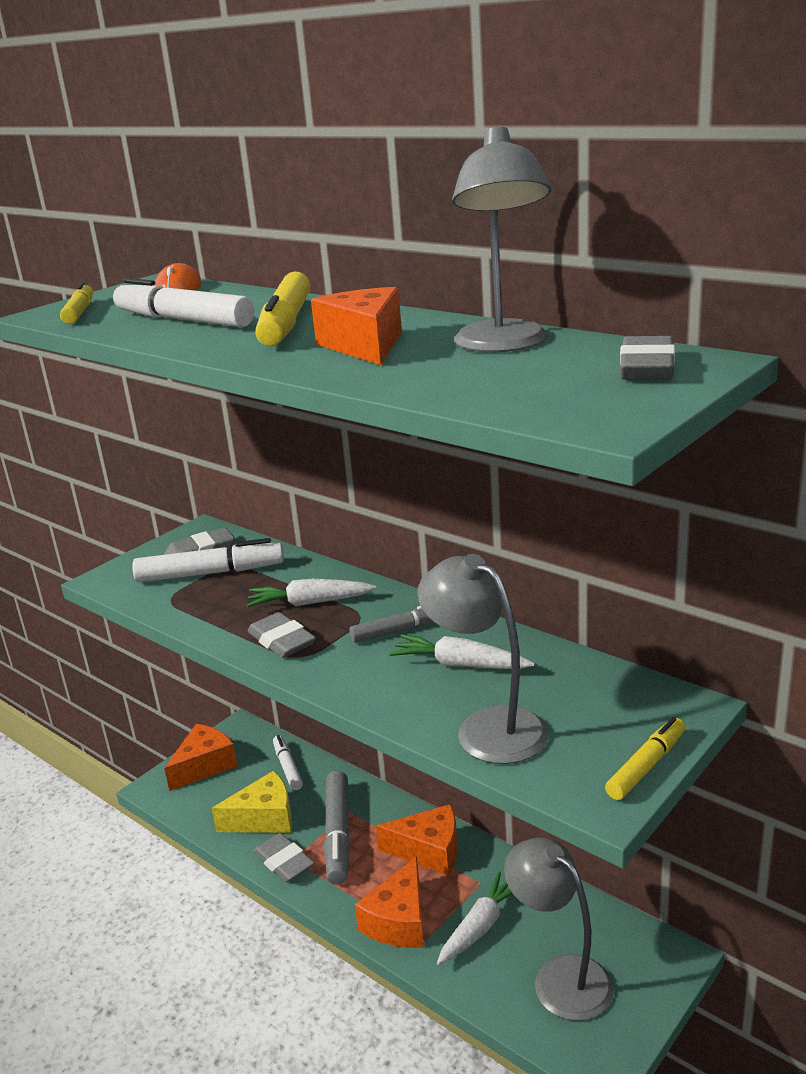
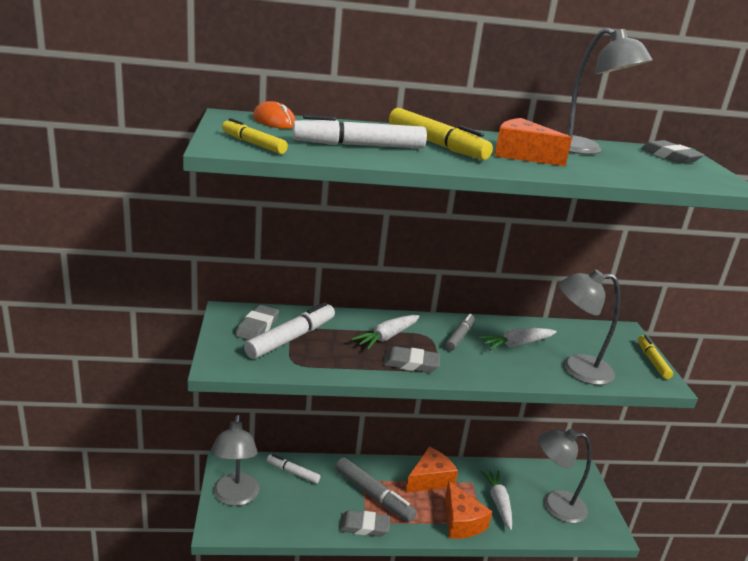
camera: 50 degrees left, 0 degrees up
orange cheese [164,724,238,791] -> grey lamp [211,415,260,506]
yellow cheese [212,771,292,833] -> none

